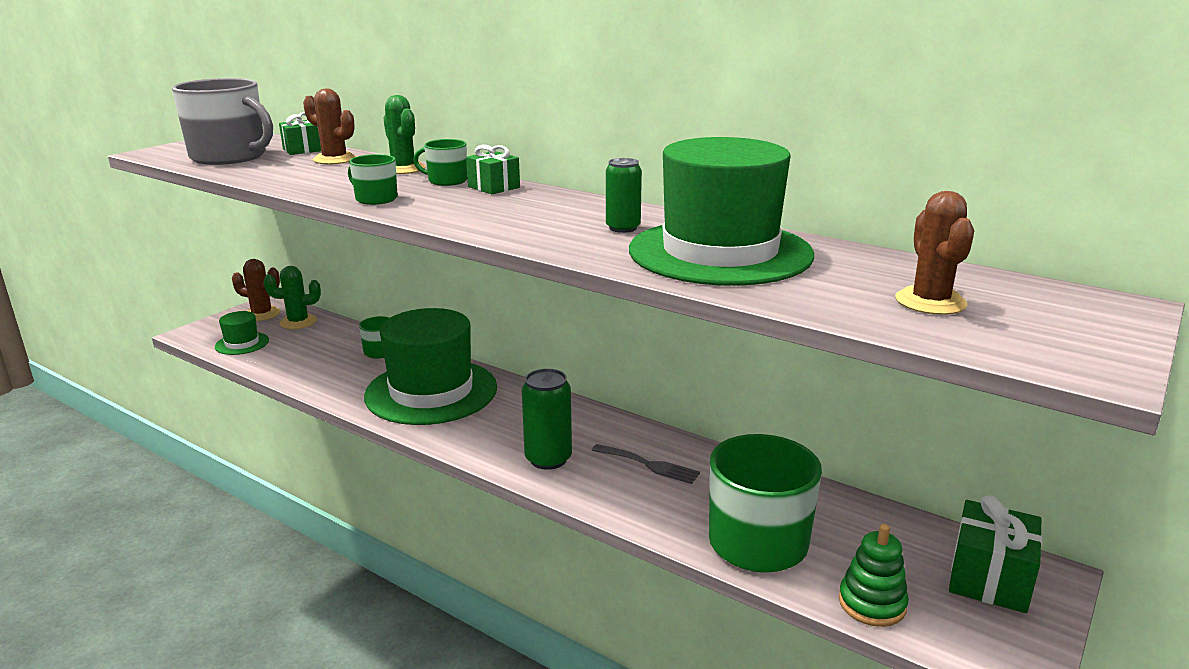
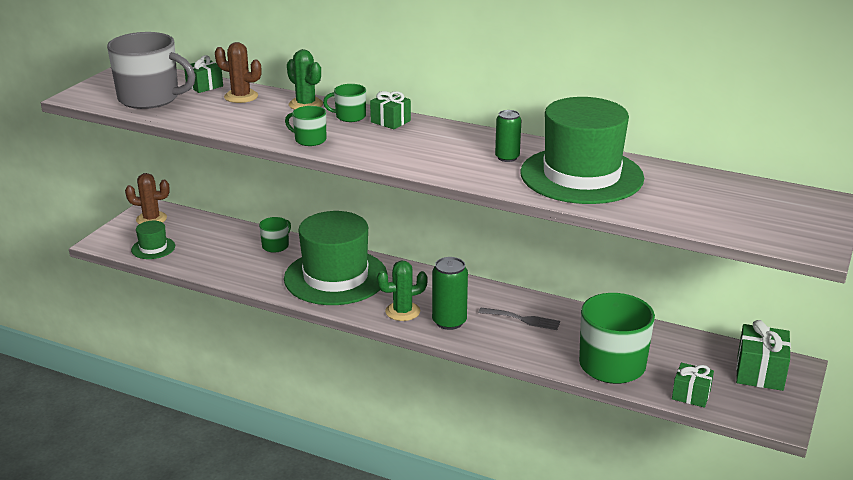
camera: 10 degrees left, 5 degrees up
green cactus [264,266,321,329] -> green cactus moved to [377,261,428,321]
green stacking toy [839,524,909,627] -> green gift [672,363,714,408]
brown cactus [895,191,974,315] -> none

